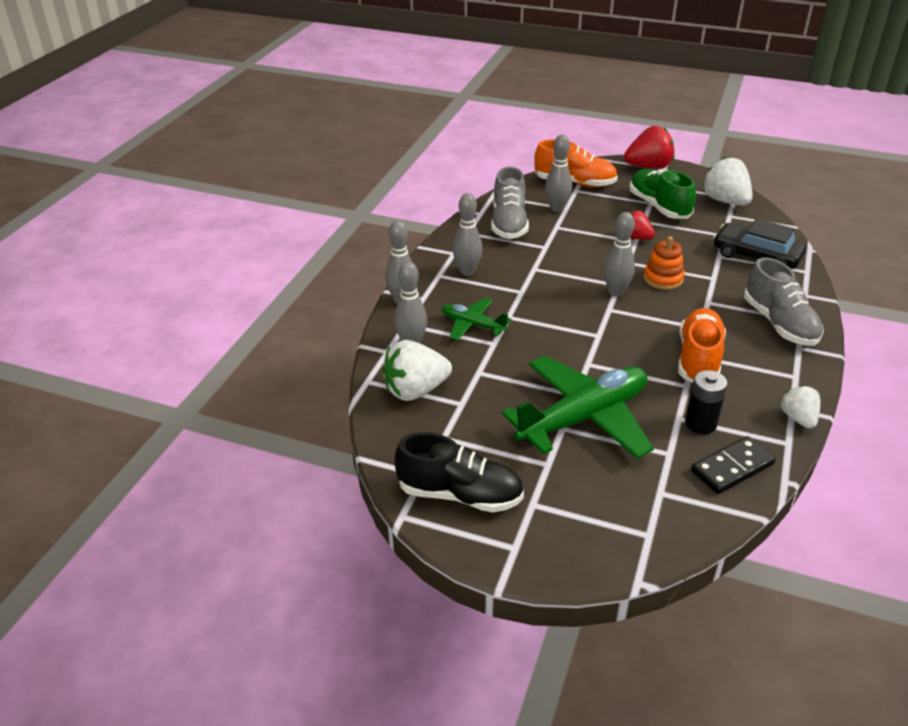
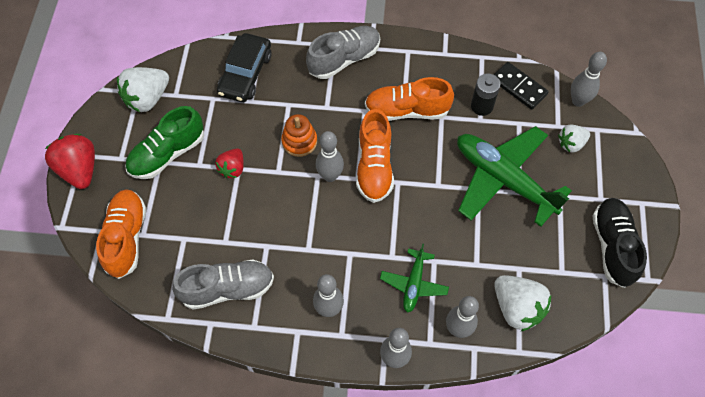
camera: 105 degrees left, 25 degrees up
grey bowling pin [545,135,572,212] -> grey bowling pin moved to [571,52,607,107]
white strawberry [780,385,821,429] -> white strawberry moved to [558,124,590,153]
none -> orange shoe [356,109,394,203]

